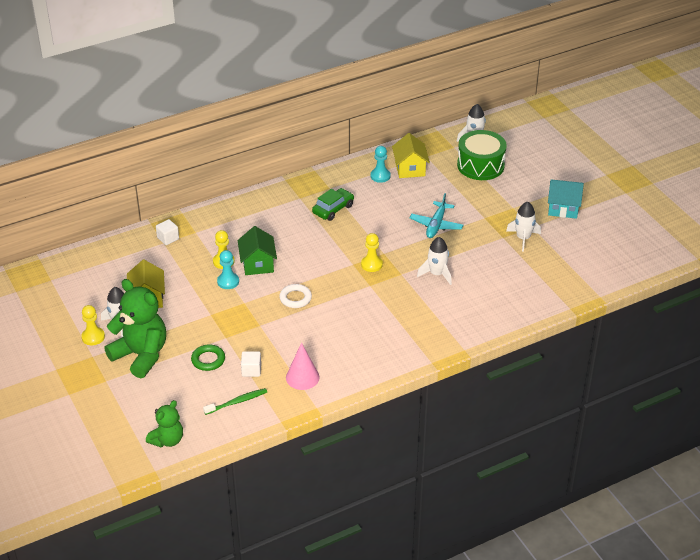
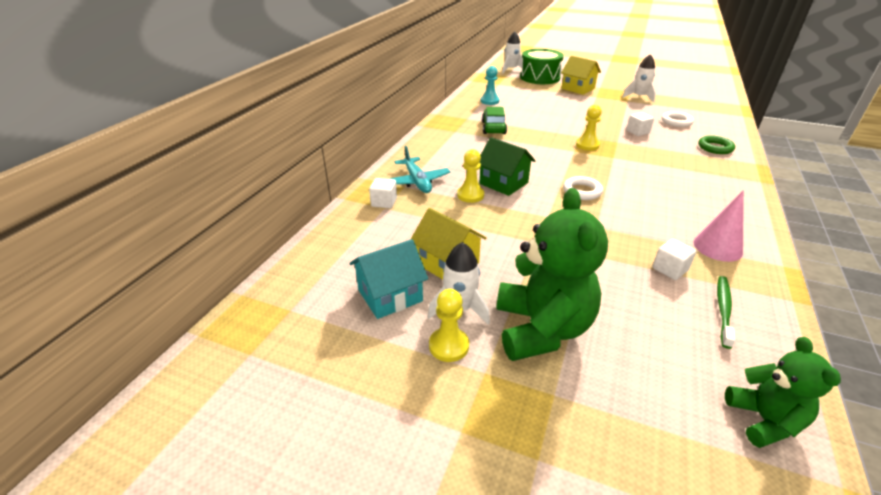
camera: 40 degrees left, 5 degrees down
green teddy bear [104,279,166,378] -> green teddy bear turned 90 degrees clockwise [496,188,608,361]
green ring [191,345,225,371] -> green ring moved to [698,135,735,154]
turquoise pawn [217,250,239,289] -> none
yellow house [392,133,430,178] -> yellow house moved to [561,56,601,95]
turquoise plane [410,193,464,238] -> turquoise plane moved to [389,146,450,193]
white rocket [417,237,452,285] -> white cube [626,112,654,136]
turquoise house [548,179,584,219] -> turquoise house moved to [349,239,428,319]
none -> white ring [661,111,694,127]

